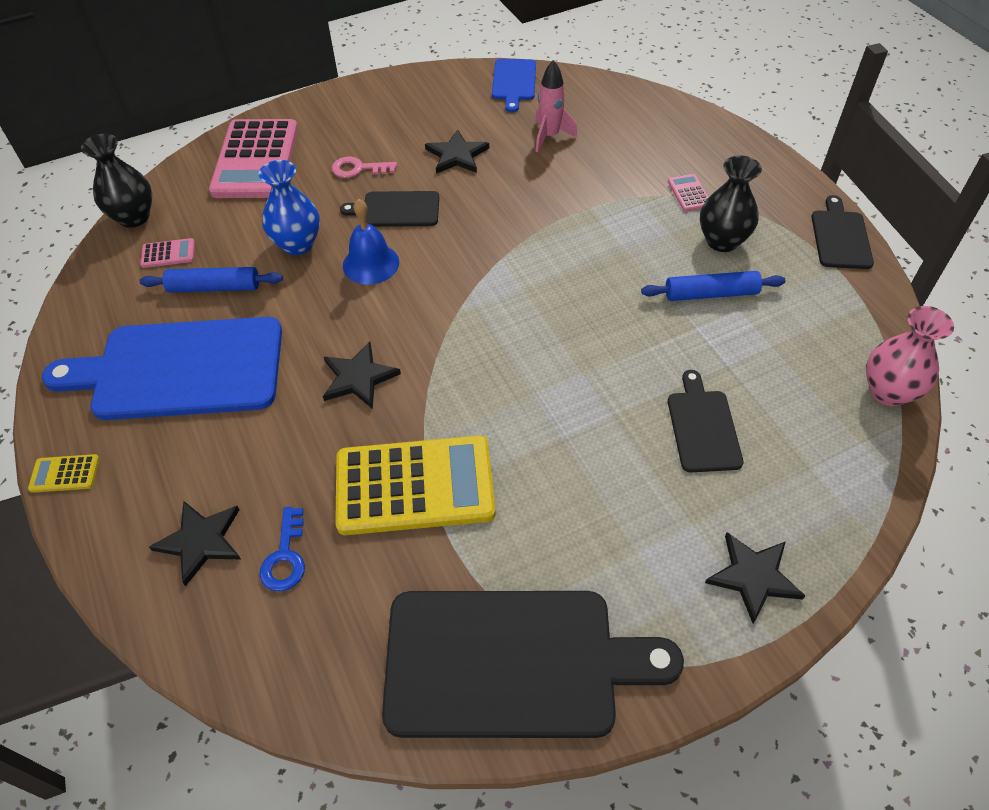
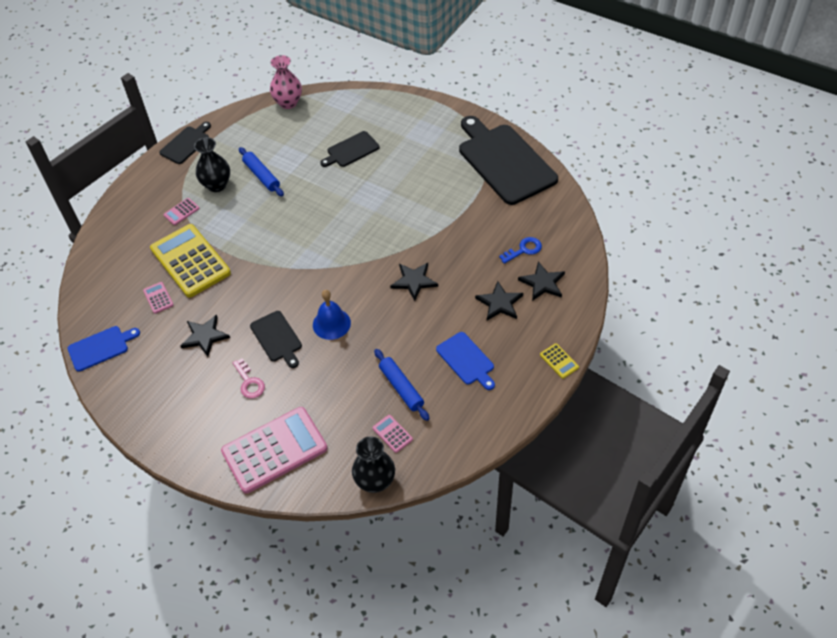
camera: 120 degrees left, 0 degrees up
blue cutting board [42,317,282,420] -> blue cutting board [436,332,495,390], size x0.49
blue vase [259,160,320,255] -> none
yellow calculator [335,435,496,535] -> yellow calculator moved to [150,224,231,297]
pink rocket [535,60,578,152] -> pink calculator [143,282,173,314]
black star [705,532,805,624] -> black star moved to [475,281,523,321]
black cutting board [811,195,874,269] -> black cutting board turned 150 degrees clockwise [159,122,211,164]

